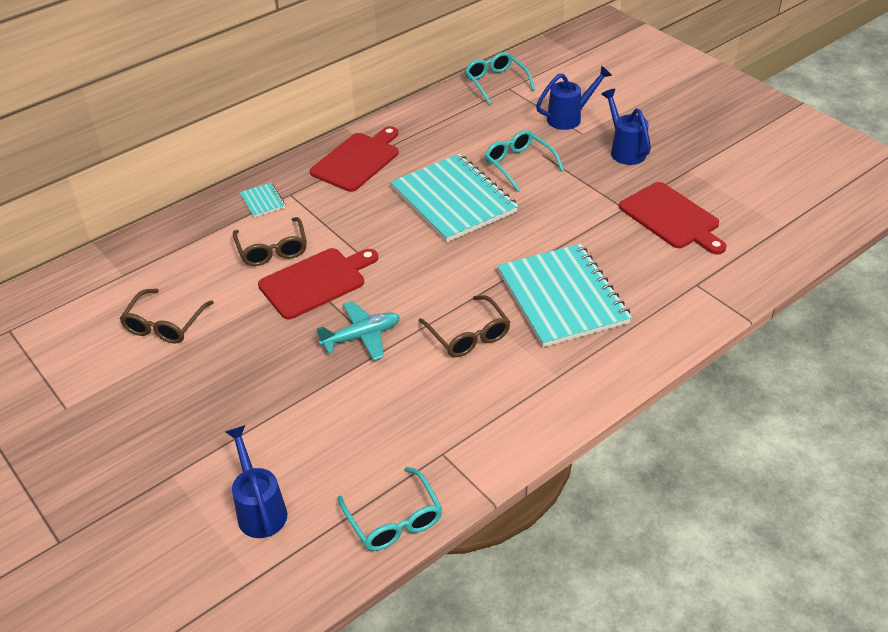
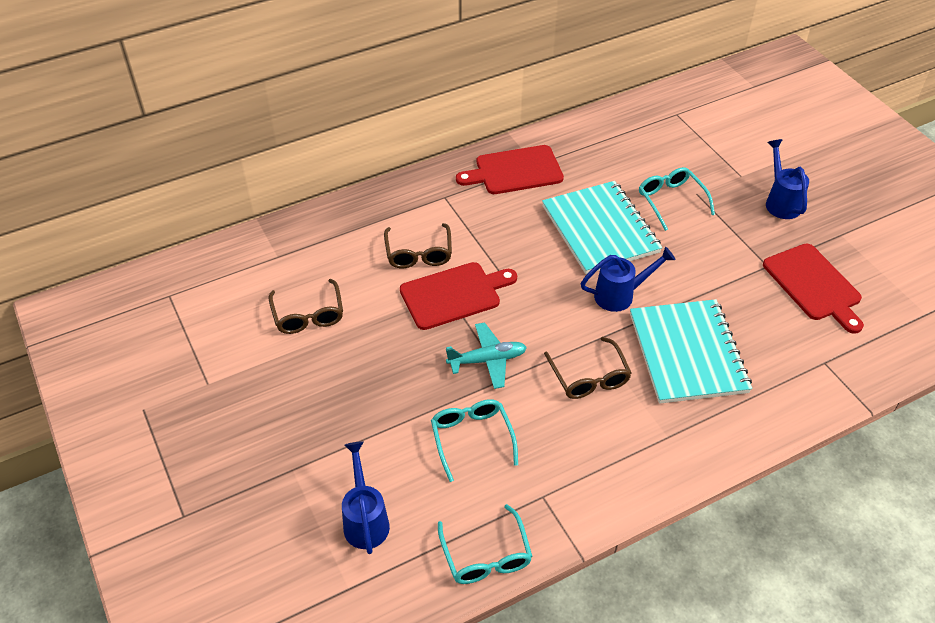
camera: 10 degrees right, 5 degrees up
brown glasses [120,289,214,344] -> brown glasses turned 45 degrees counterclockwise [269,279,343,334]
turquoise notebook [240,183,285,217] -> none
red cutting board [310,126,399,192] -> red cutting board turned 150 degrees counterclockwise [456,145,564,194]
turquoise glasses [465,52,535,105] -> turquoise glasses moved to [431,399,518,482]
blue watering can [536,66,612,130] -> blue watering can moved to [581,247,675,312]

